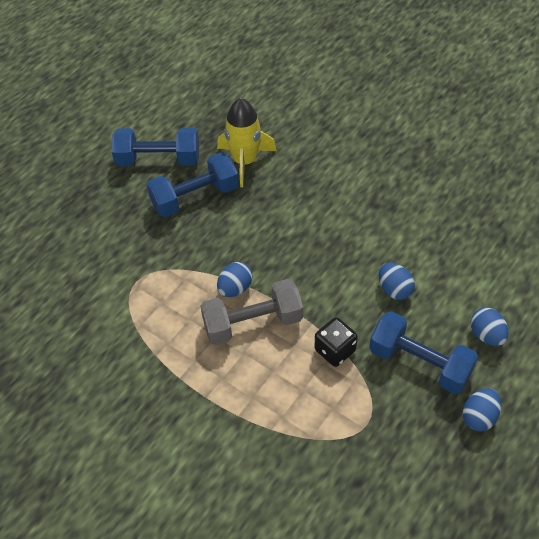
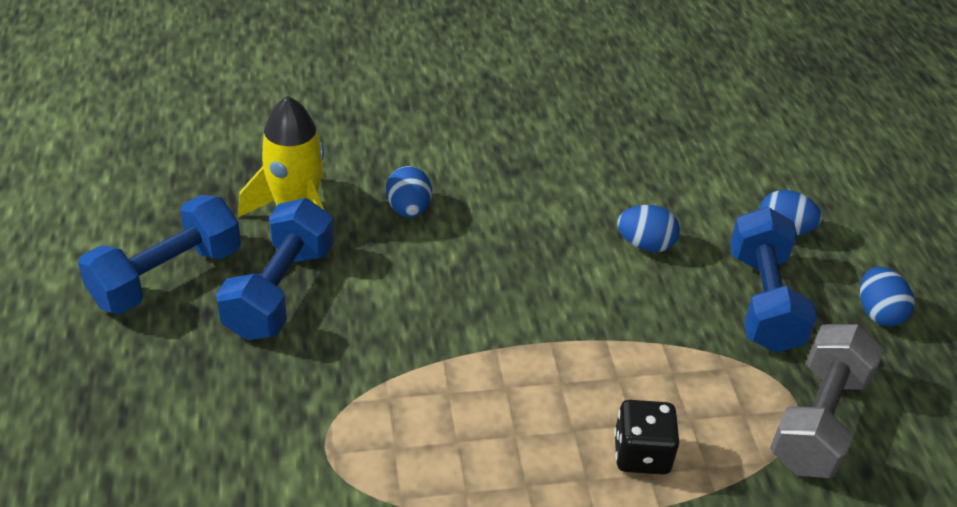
camera: 50 degrees left, 10 degrees down
grey dumbbell [200,279,303,345] -> grey dumbbell moved to [770,324,884,478]
blue egg [217,262,252,297] -> blue egg moved to [386,166,432,218]
black dice [315,317,358,367] -> black dice moved to [614,400,679,475]
blue dumbbell [369,311,478,394] -> blue dumbbell turned 75 degrees counterclockwise [730,207,817,353]

